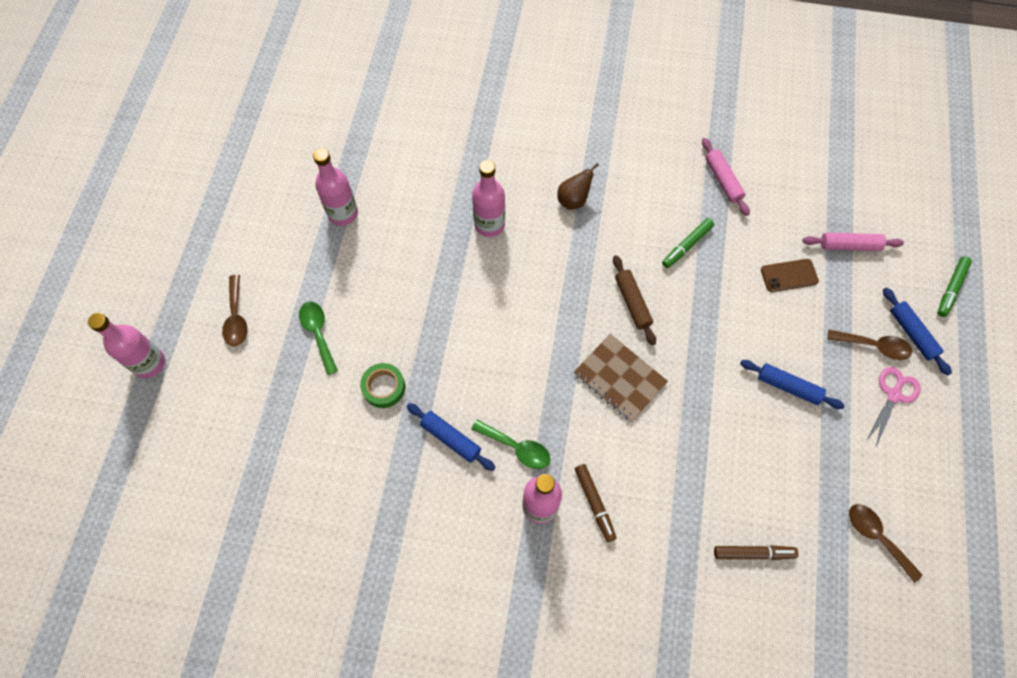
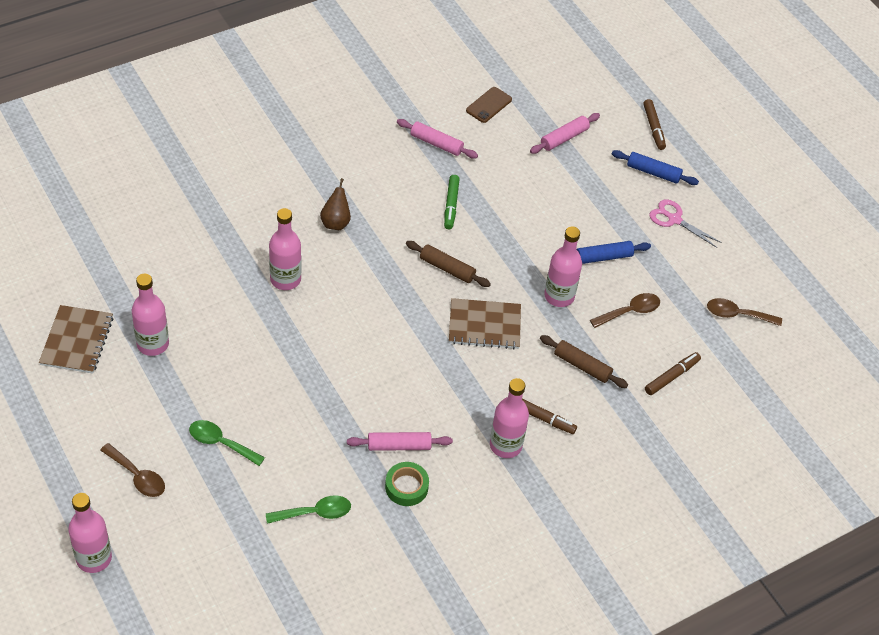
camera: 45 degrees left, 15 degrees down
green tape [360,363,405,408] -> green tape moved to [385,462,429,506]
blue rolling pin [406,403,496,471] -> pink rolling pin [347,432,453,451]
green spoon [471,420,550,469] -> green spoon moved to [266,495,351,524]
brown phone [761,259,819,292] -> brown phone moved to [466,87,512,123]
brown spoon [827,330,912,360] -> brown spoon moved to [590,293,660,328]
pink scissors [866,367,921,447] -> pink scissors turned 45 degrees counterclockwise [649,199,722,248]
green marker [937,256,972,317] -> brown marker [643,99,666,150]
none -> brown notebook [39,305,114,374]
none -> brown rolling pin [540,335,628,388]
none -> pink bottle [544,227,582,307]

